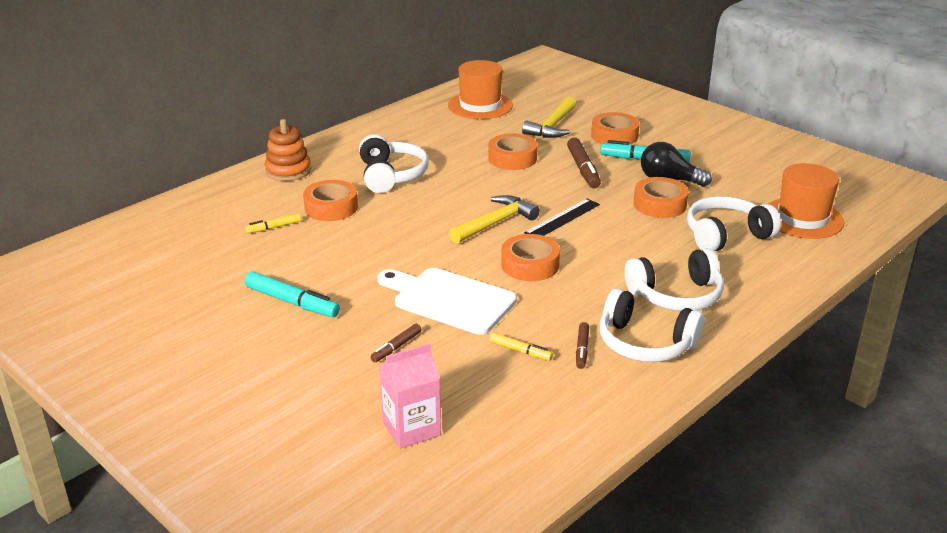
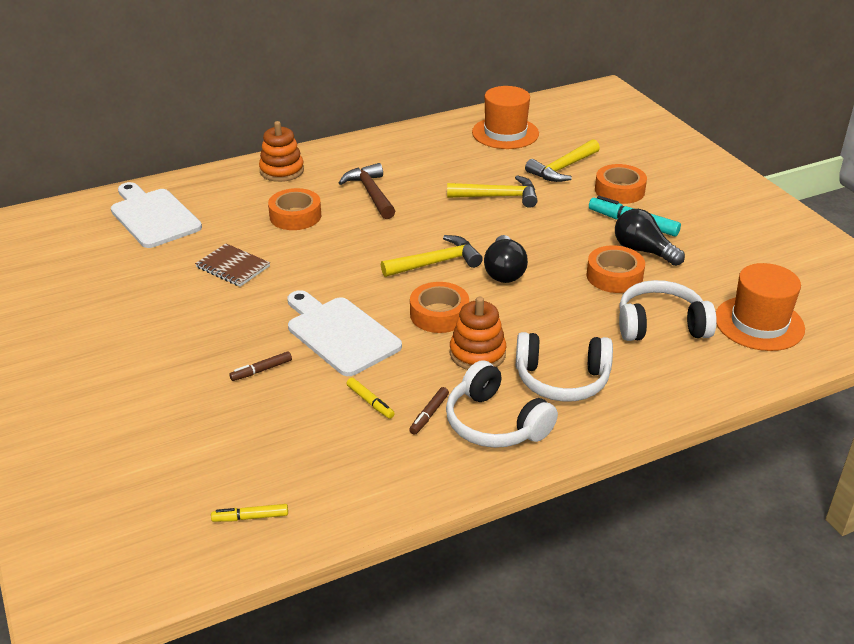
camera: 20 degrees right, 5 degrees up
turquoise marker [244,271,340,317] -> none
yellow marker [245,213,301,233] -> yellow marker moved to [211,504,288,522]
white headphones [359,134,429,193] -> brown hammer [339,163,395,219]
pink carton [379,343,441,449] -> none
orange tape [488,133,538,170] -> yellow hammer [447,175,537,208]
black ruler [524,199,600,236] -> black light bulb [484,235,528,283]
brown marker [567,138,601,188] -> none
none -> white cutting board [111,182,202,248]
none -> brown notebook [195,244,270,287]
none -> orange stacking toy [450,297,506,370]

